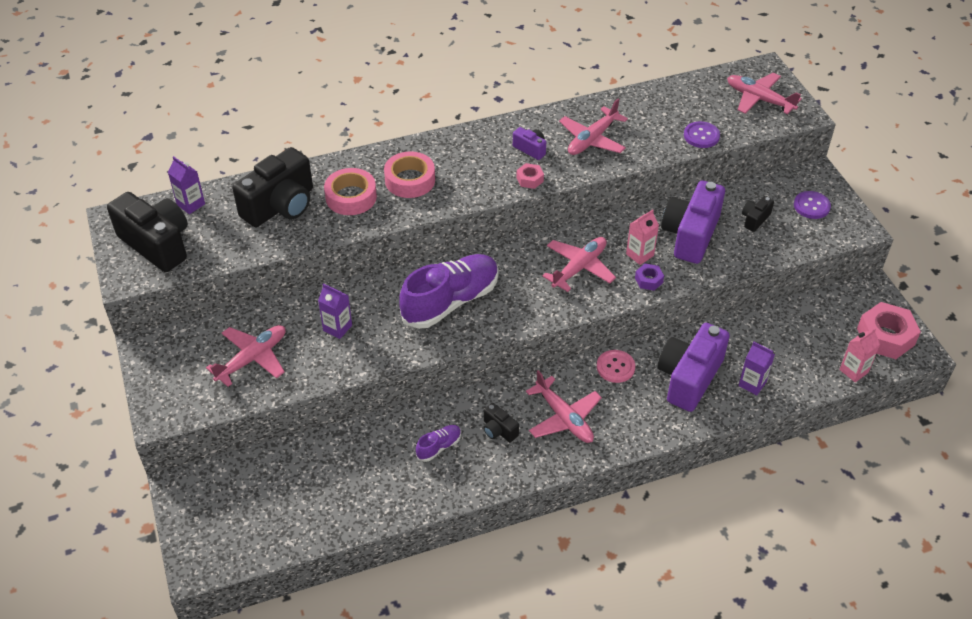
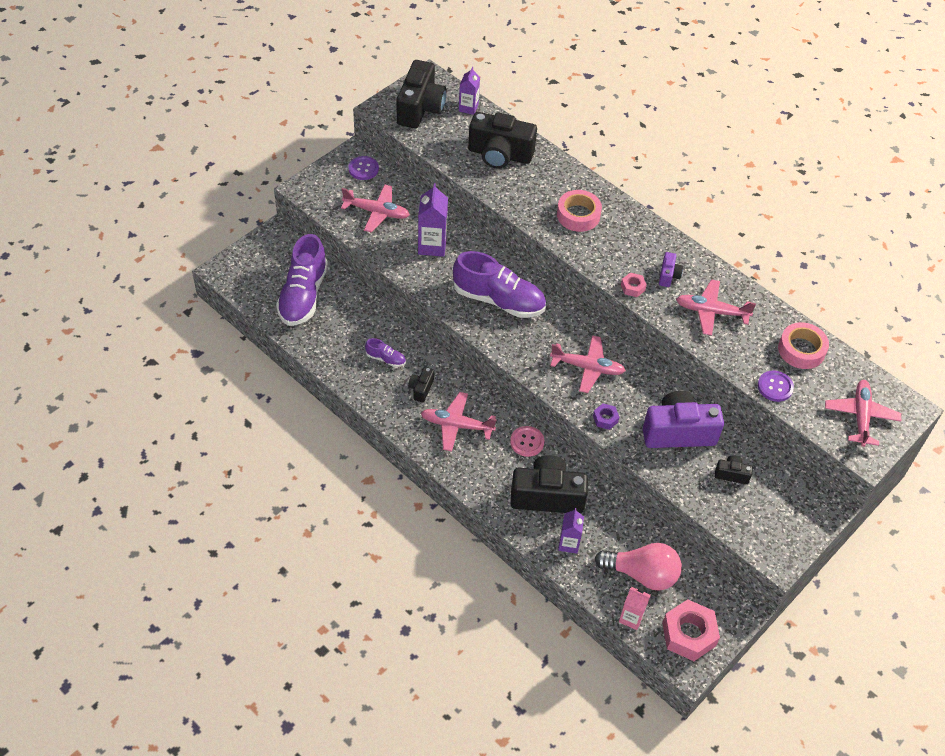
camera: 60 degrees right, 5 degrees up
purple carton [318,283,352,339] -> purple carton [418,183,448,257], size x1.55
pink tape [324,168,377,215] -> pink tape moved to [778,322,829,369]
pink plane [526,370,602,443] -> pink plane turned 75 degrees clockwise [421,392,497,452]
pink carton [626,209,659,265] -> none
purple camera [657,323,730,412] -> black camera [510,455,588,514]
purple button [794,191,831,219] -> purple button moved to [348,156,379,180]
none -> purple shoe [276,234,328,326]
none -> pink light bulb [595,543,682,591]

